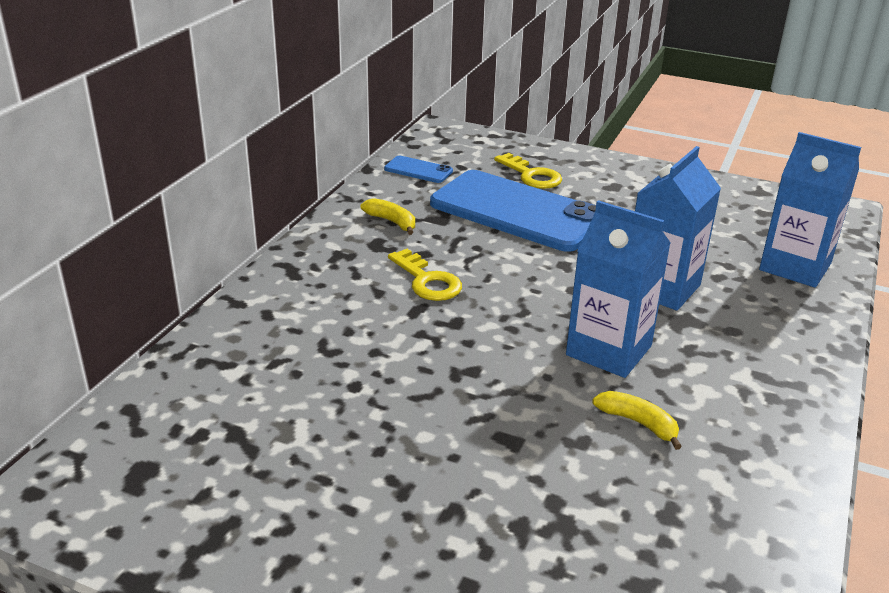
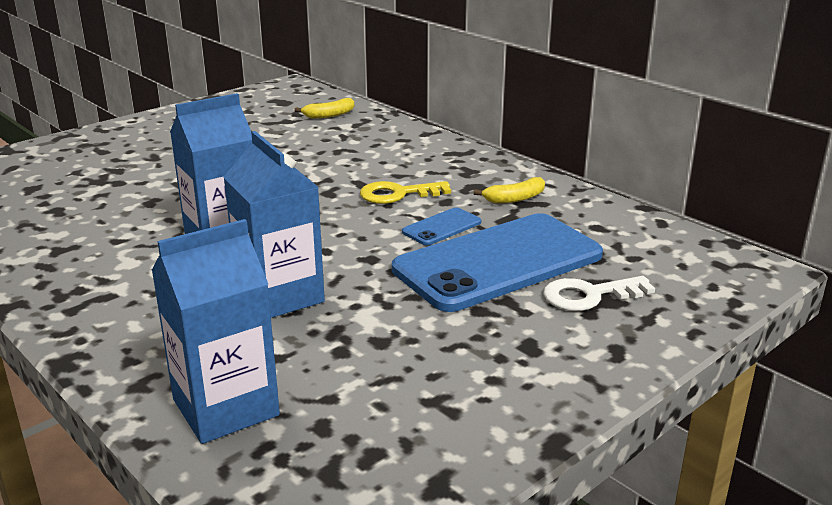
camera: 115 degrees right, 5 degrees down
blue phone [384,156,453,183] -> blue phone moved to [402,207,481,245]
yellow key [494,153,562,189] -> white key [543,276,655,311]
yellow banana [592,391,682,450] -> yellow banana moved to [294,98,354,118]

